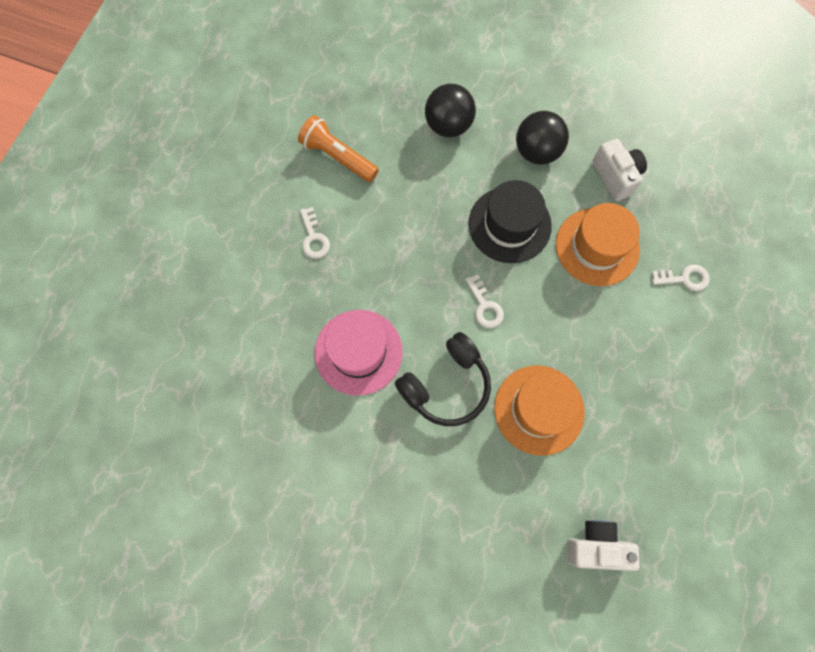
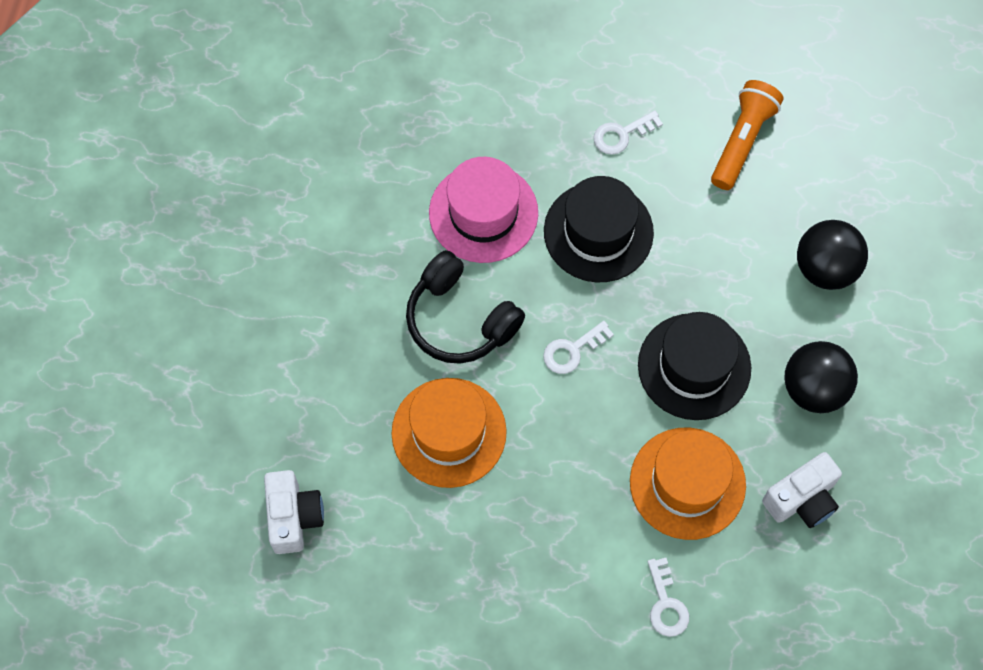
camera: 80 degrees right, 5 degrees down
none -> black hat [544,176,654,282]

